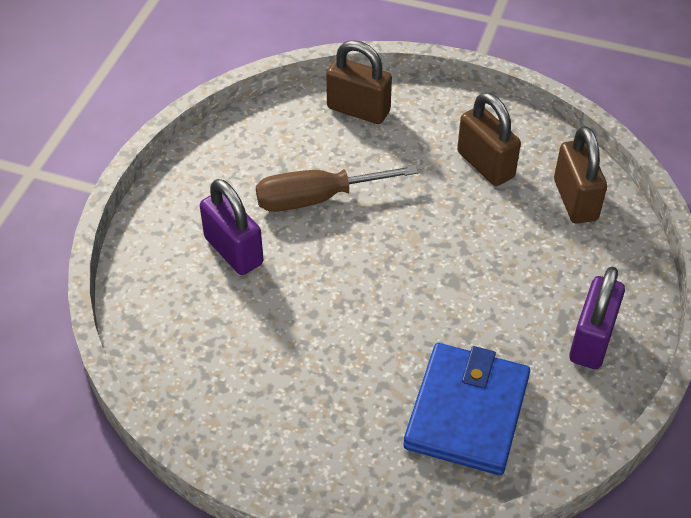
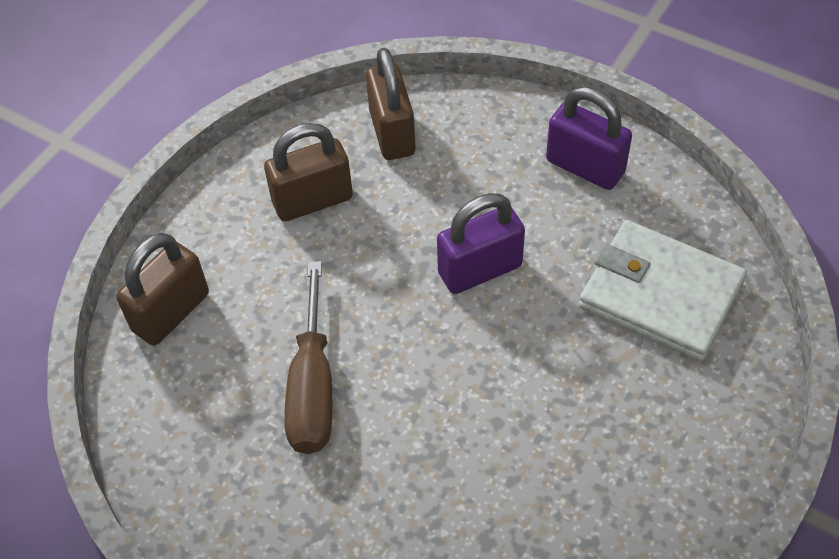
camera: 75 degrees left, 5 degrees up
purple padlock [200,179,263,275] -> purple padlock moved to [437,193,525,294]
blue wallet [403,343,530,475] -> white wallet [579,220,747,362]
brown padlock [554,126,607,224] -> brown padlock turned 75 degrees clockwise [366,48,416,160]

